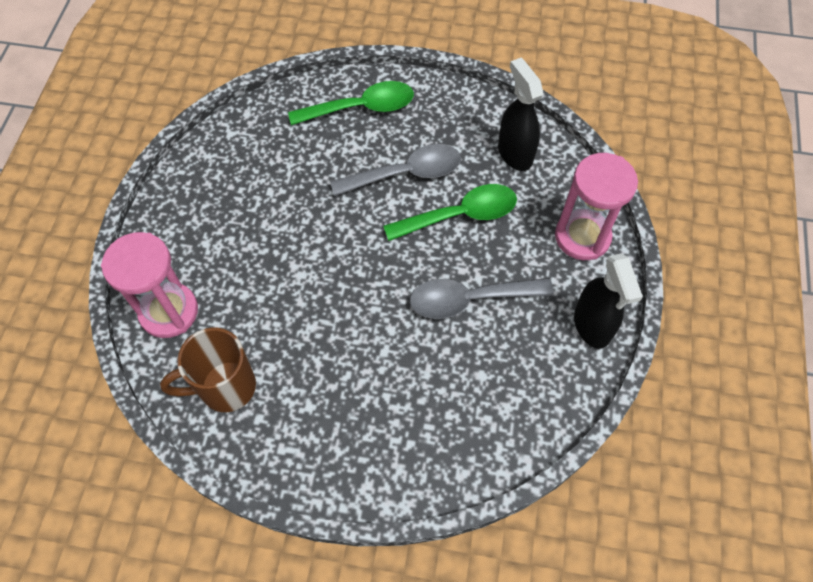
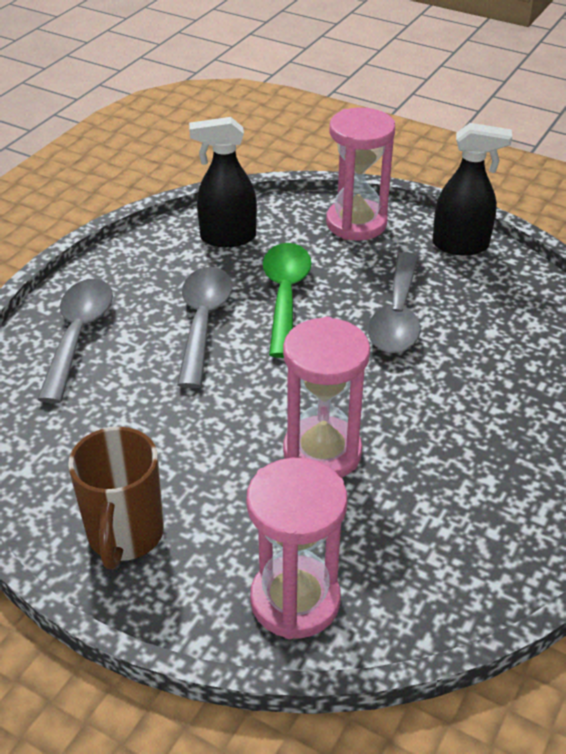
camera: 70 degrees left, 20 degrees down
brown mug [160,327,256,412] -> brown mug moved to [68,427,164,569]
green spoon [288,81,414,125] -> grey spoon [37,279,113,403]
none -> pink hourglass [283,317,370,478]

